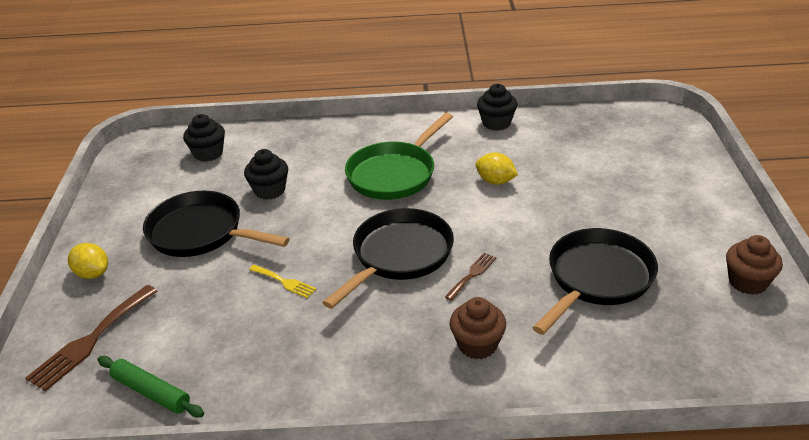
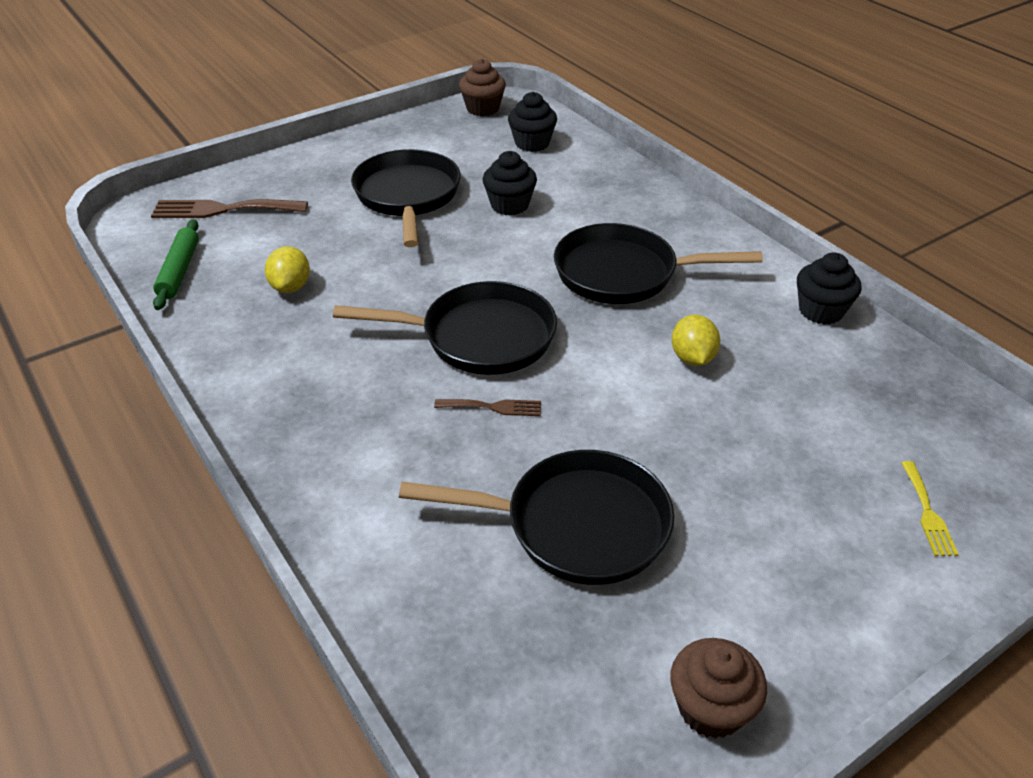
camera: 55 degrees right, 5 degrees up
yellow lemon [68,243,108,279] -> yellow lemon moved to [265,246,310,293]
yellow fork [249,265,316,298] -> yellow fork moved to [901,461,959,556]
green pan [345,113,453,200] -> black pan [554,223,763,304]
brown cupcake [449,297,506,359] -> brown cupcake moved to [459,59,506,116]

